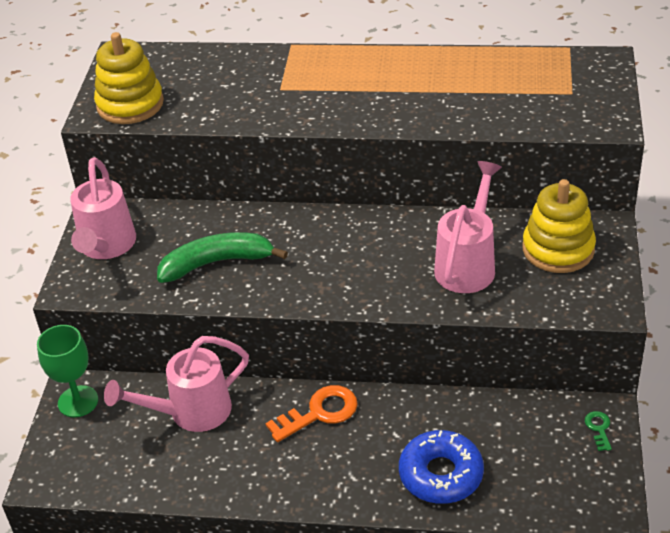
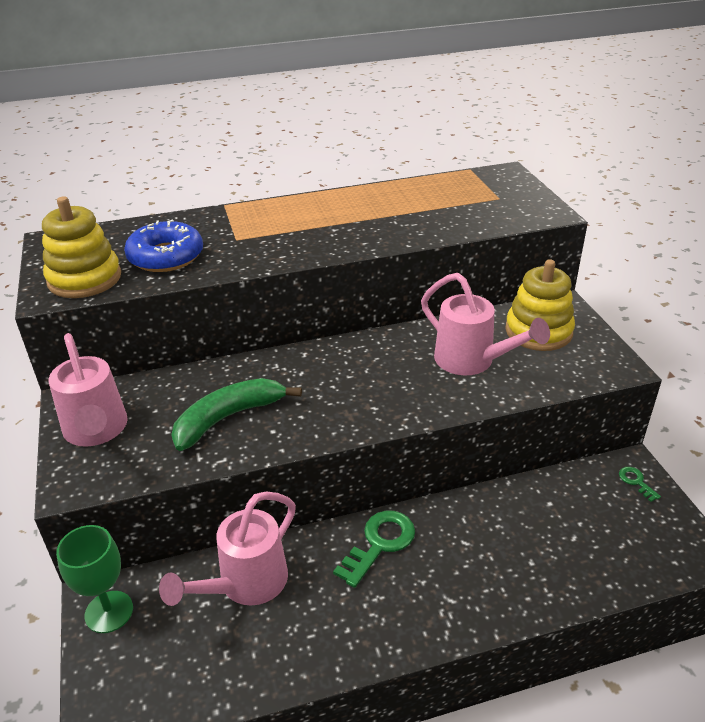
camera: 25 degrees left, 5 degrees down
orange key [265,385,358,442] -> green key [333,511,415,588]
blue donut [399,430,484,504] -> blue donut moved to [124,219,203,272]
pink watering can [434,161,502,293] -> pink watering can turned 135 degrees clockwise [421,273,550,375]

